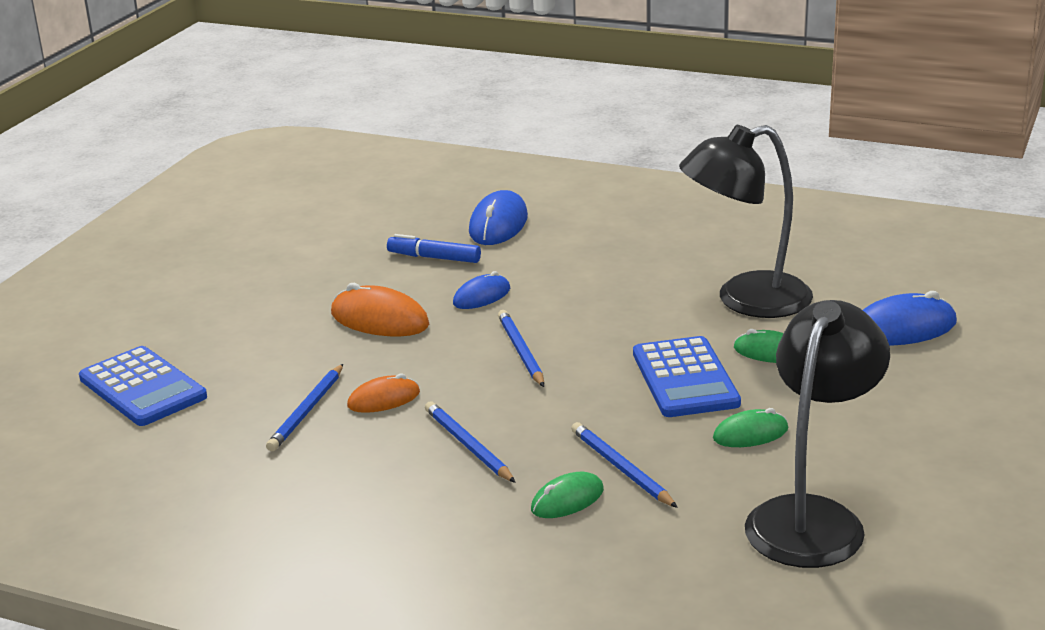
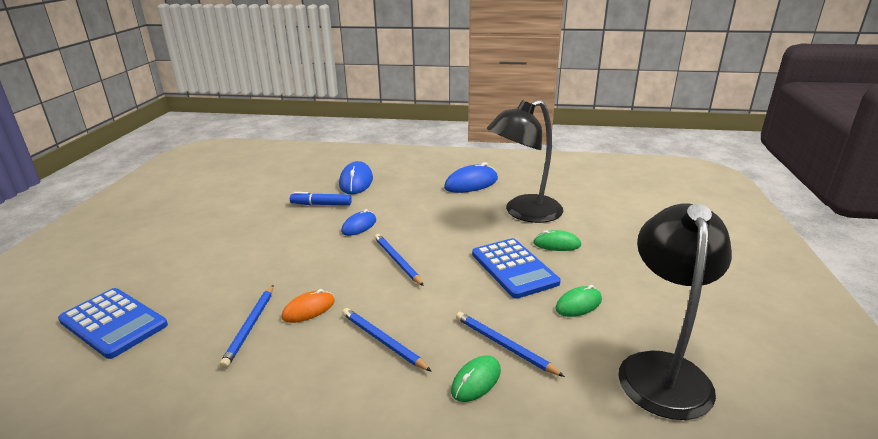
camera: 15 degrees left, 0 degrees up
orange mouse [331,283,429,336] -> none
blue mouse [863,291,957,346] -> blue mouse moved to [444,162,498,193]

